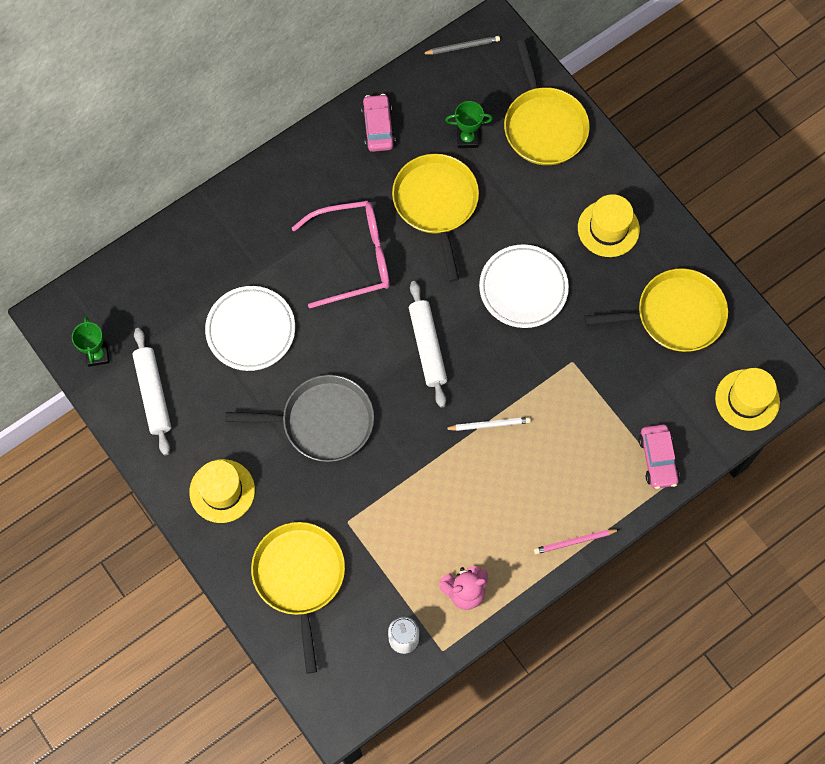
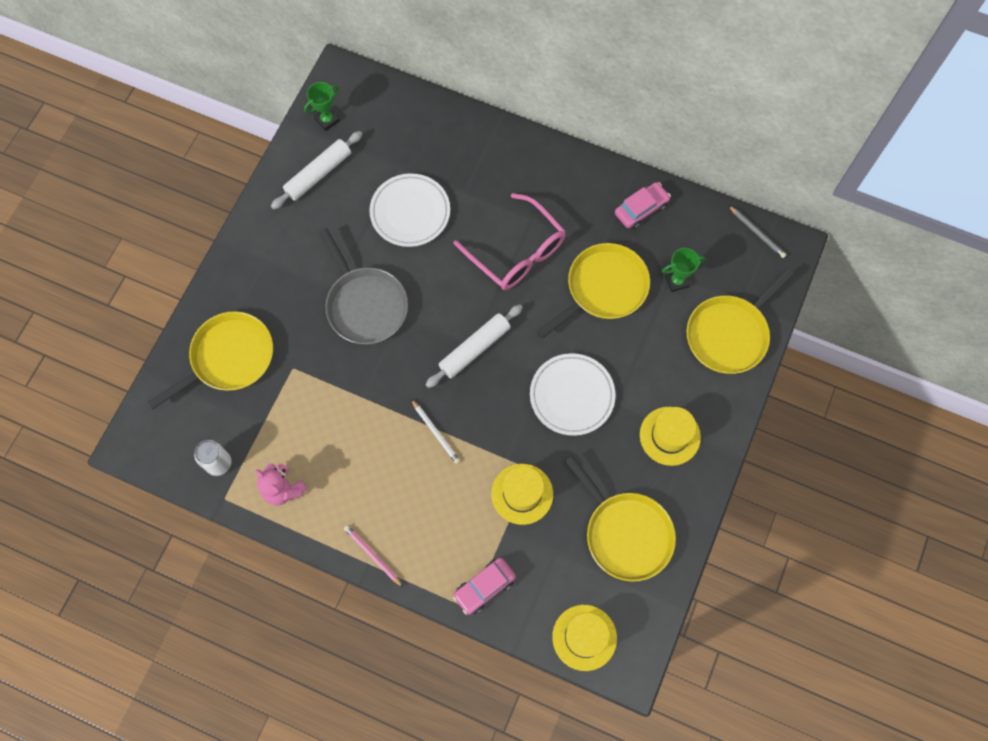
camera: 60 degrees right, 0 degrees up
yellow hat [189,459,255,523] -> yellow hat moved to [491,464,553,525]
green trophy [445,101,493,148] -> green trophy turned 75 degrees counterclockwise [662,248,706,292]

